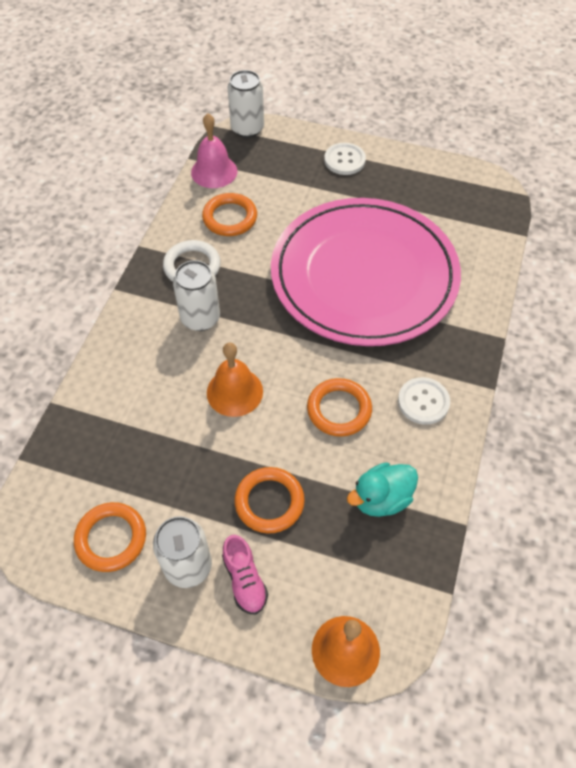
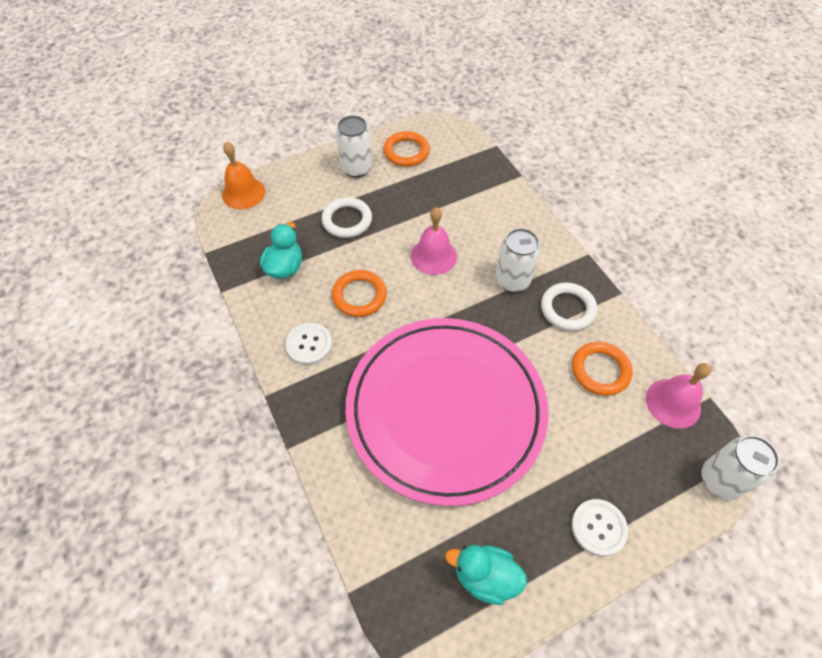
camera: 135 degrees right, 0 degrees up
orange bell [207,343,263,417] -> pink bell [411,207,457,275]
pink shoe [222,535,268,614] -> none
orange ring [235,467,305,533] -> white ring [321,197,372,238]
none -> turquoise duck [445,545,527,605]

